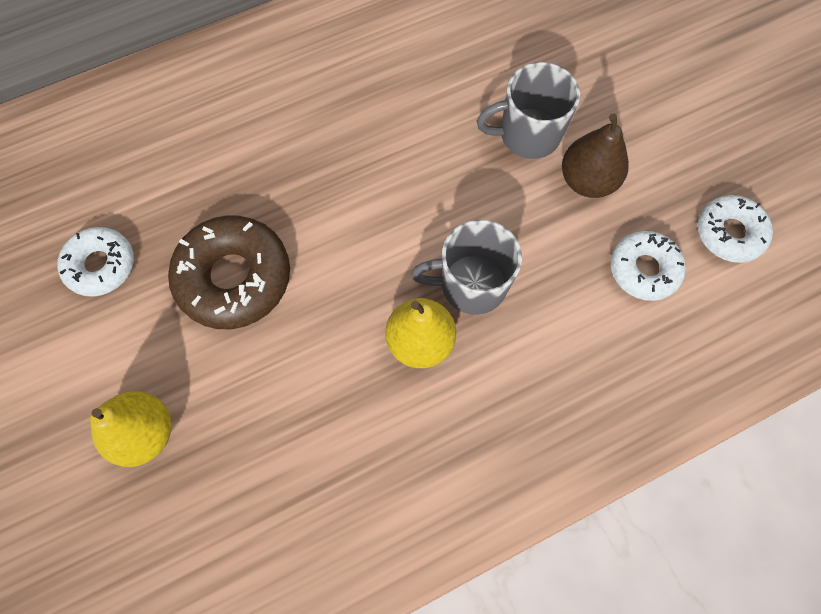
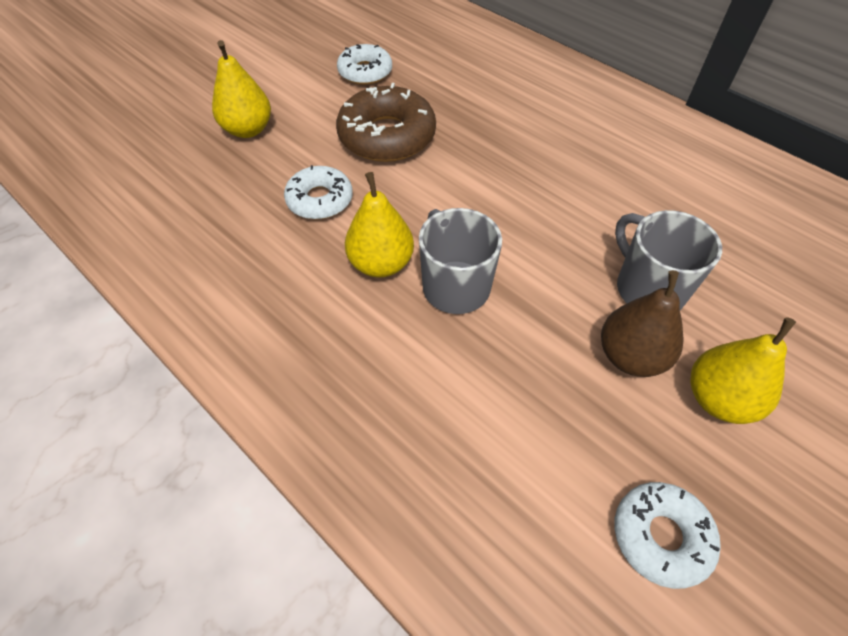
camera: 70 degrees right, 15 degrees down
white donut [611,231,686,301] -> white donut moved to [284,165,353,219]
none -> yellow pear [690,317,796,424]

